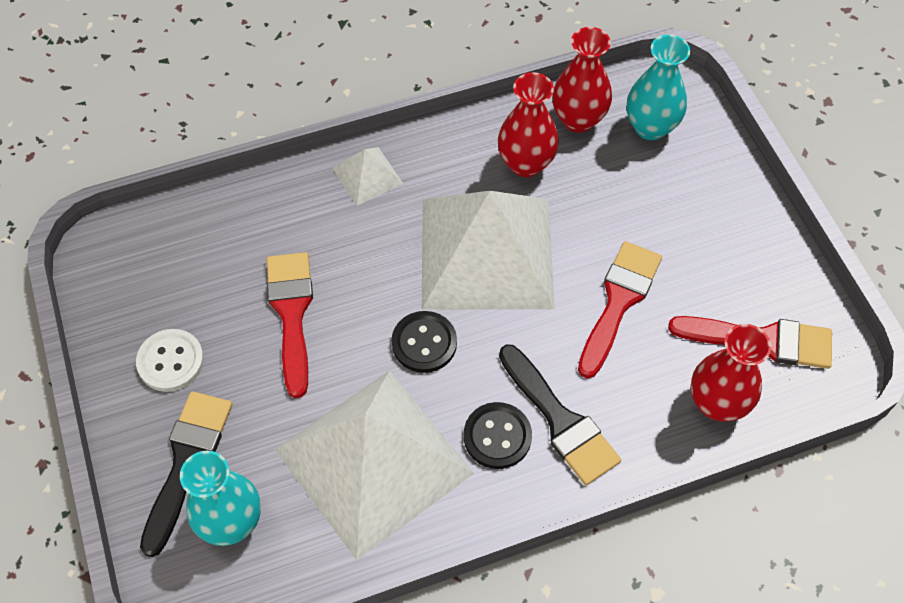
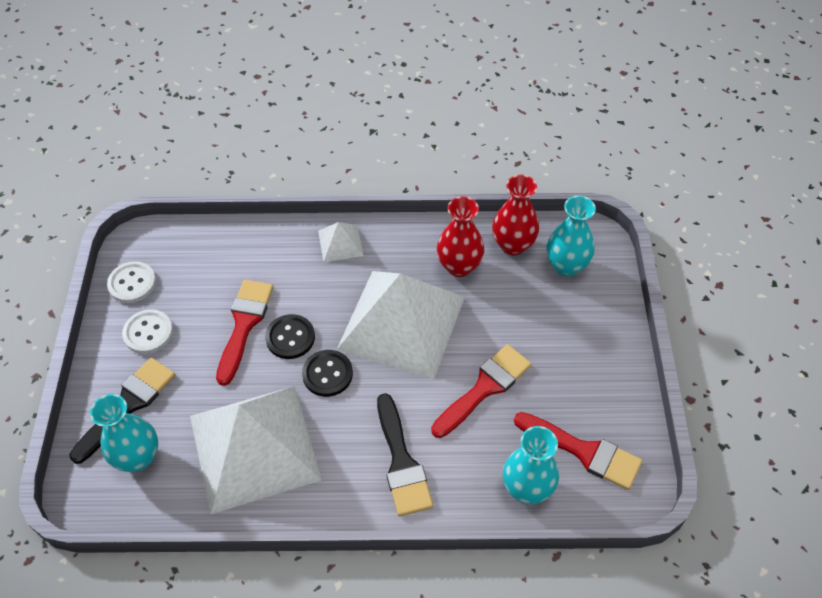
camera: 20 degrees right, 5 degrees down
black button [464,402,532,469] -> black button moved to [265,314,315,359]
red vase [691,324,771,422] -> turquoise vase [503,426,559,504]
none -> white button [107,261,156,303]

